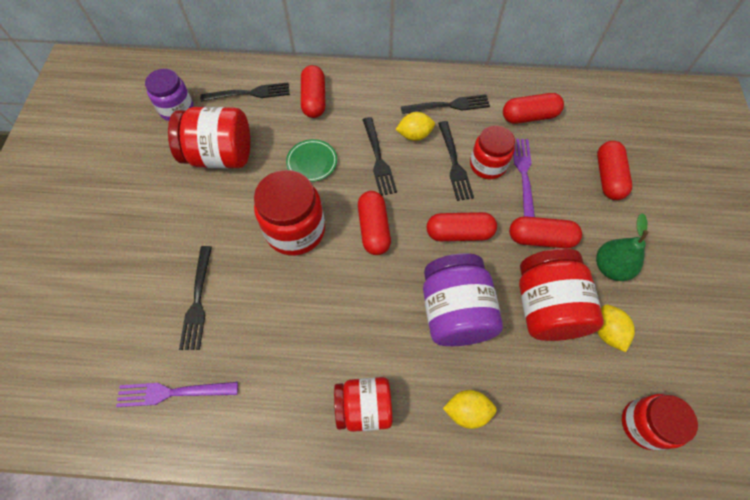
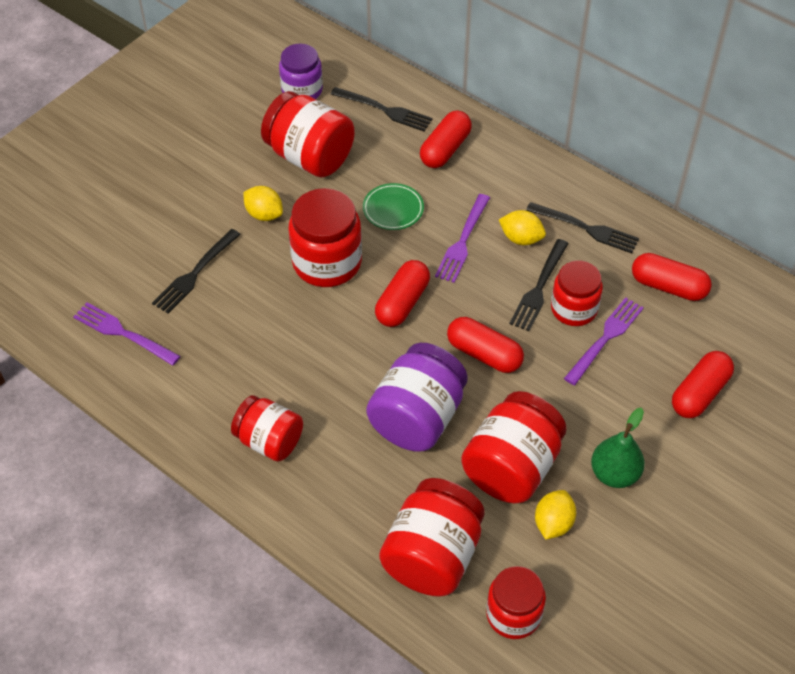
camera: 35 degrees right, 10 degrees down
black fork [363,117,397,196] -> purple fork [435,194,490,283]
yellow lemon [443,390,497,429] -> yellow lemon moved to [243,186,283,221]
red capsule [509,217,582,248] -> none
none -> red jar [379,478,485,597]

